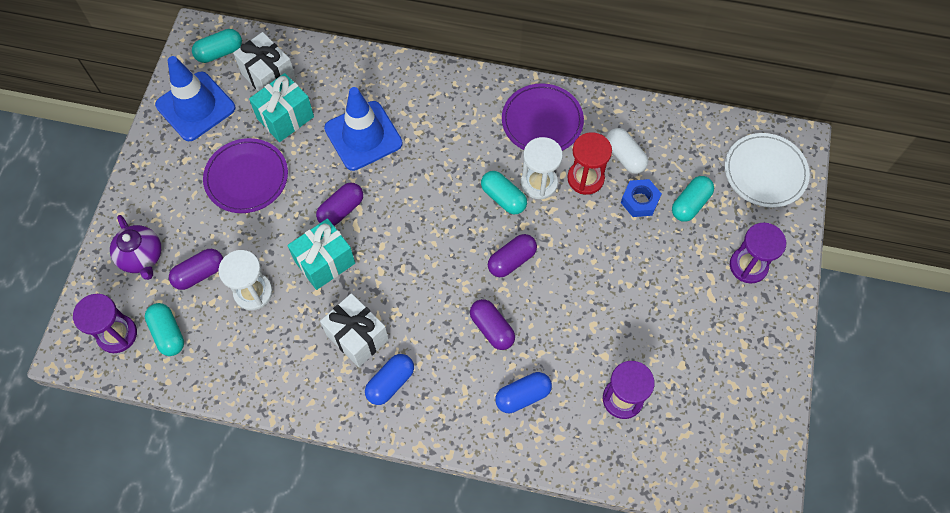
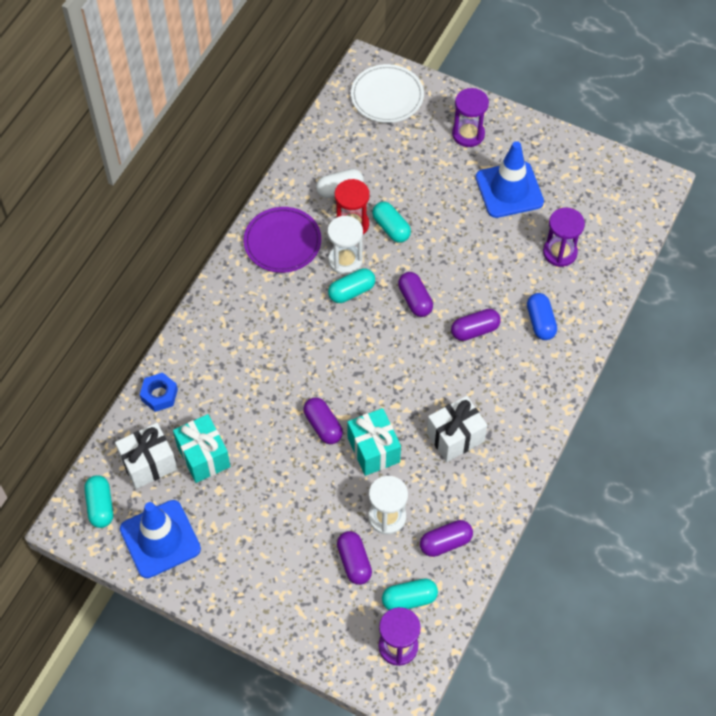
camera: 75 degrees left, 5 degrees down
purple teapot [110,215,161,280] -> none
purple plate [203,138,288,213] -> none
blue traffic cone [324,87,403,171] -> blue traffic cone moved to [476,141,544,218]
blue capsule [365,354,414,405] -> none
blue nut [621,179,662,217] -> blue nut moved to [140,373,178,412]
turquoise capsule [672,176,714,222] -> turquoise capsule moved to [372,202,411,243]
none -> purple capsule [420,520,473,557]

